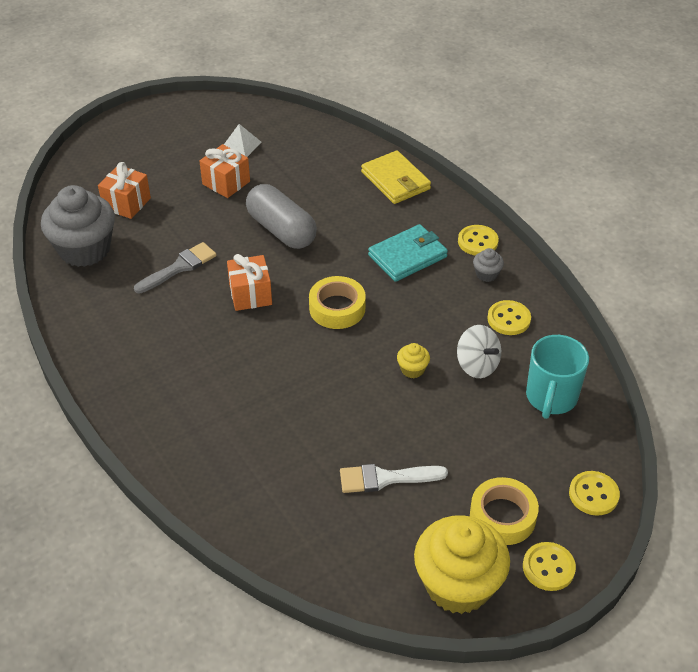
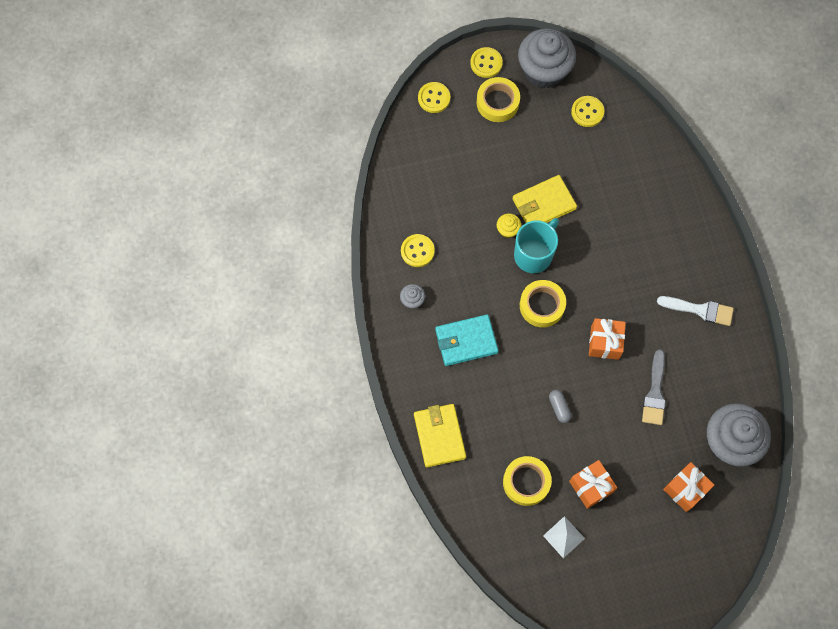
camera: 160 degrees left, 25 degrees up
grey brush [134,242,217,293] -> grey brush turned 60 degrees counterclockwise [642,349,666,425]
grey capsule [246,184,317,249] -> grey capsule [549,390,572,423], size x0.44
white brush [340,464,448,493] -> white brush moved to [657,296,734,326]
yellow cupcake [414,515,510,614] -> grey cupcake [518,28,576,89]
white spinning top [457,325,501,378] -> none
yellow button [458,225,499,256] -> yellow button moved to [571,96,604,127]
turquoise mug [526,335,589,419] -> turquoise mug moved to [514,218,559,273]
none -> yellow tape [503,456,552,506]
none -> yellow wallet [512,175,577,223]

